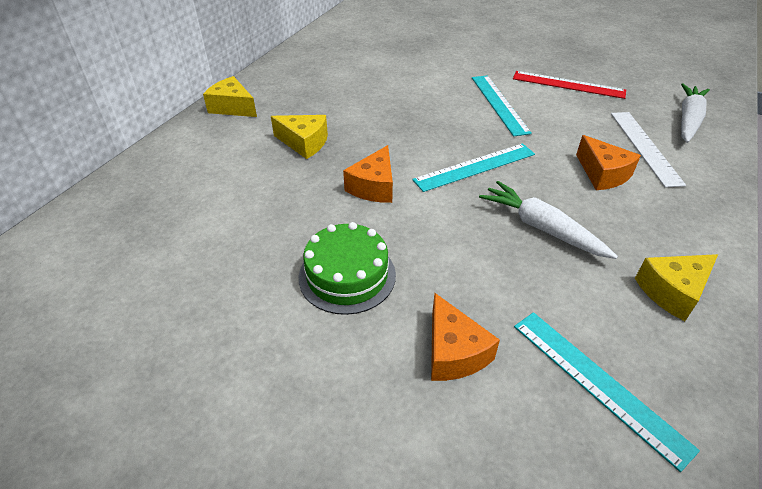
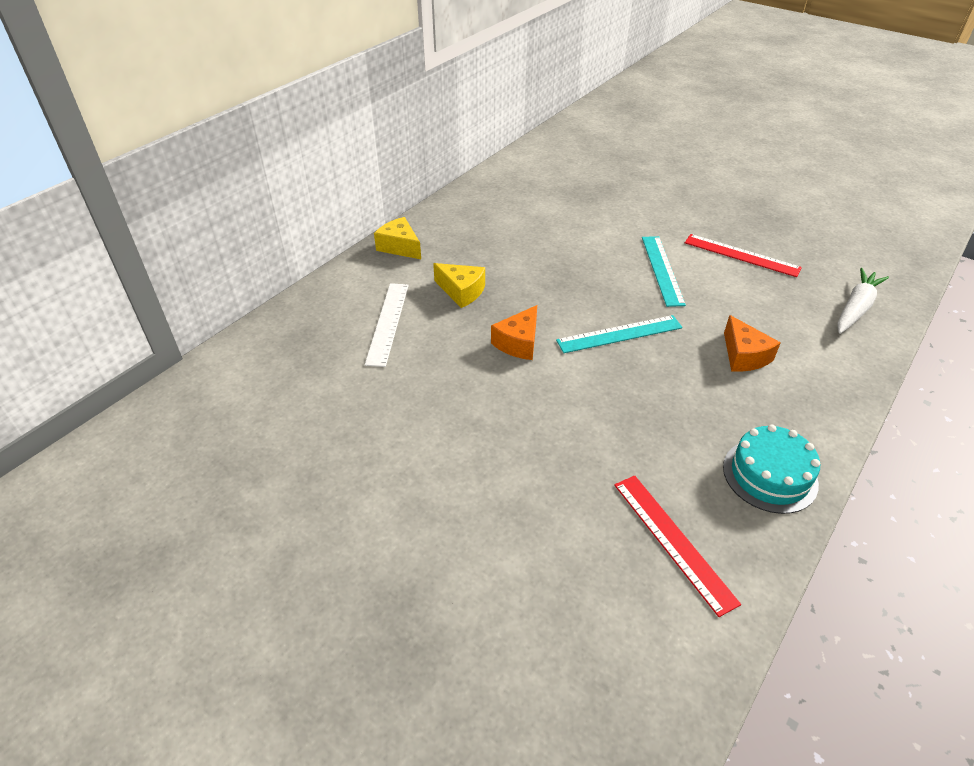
camera: 10 degrees right, 0 degrees up
green cake [299,222,396,315] -> none
orange cheese [431,293,500,381] -> none
white carrot [479,181,618,259] -> none
turquoise ruler [514,312,700,472] -> red ruler [614,475,741,617]
white ruler [611,112,686,187] -> white ruler moved to [365,283,409,367]
yellow cheese [635,254,718,321] -> turquoise cake [723,424,820,514]

